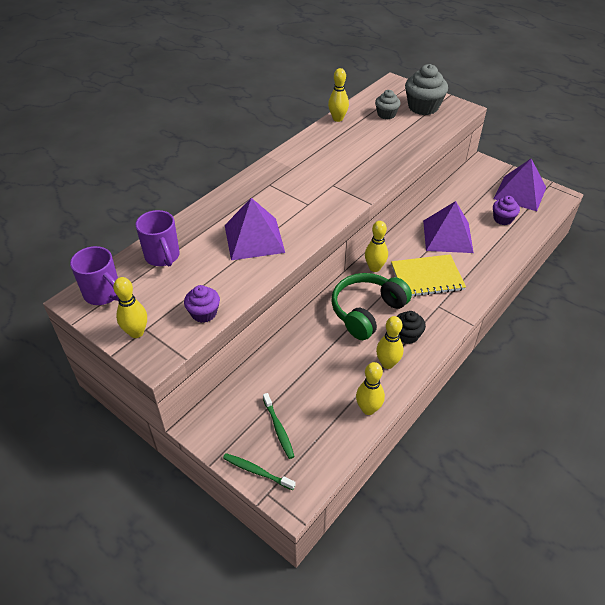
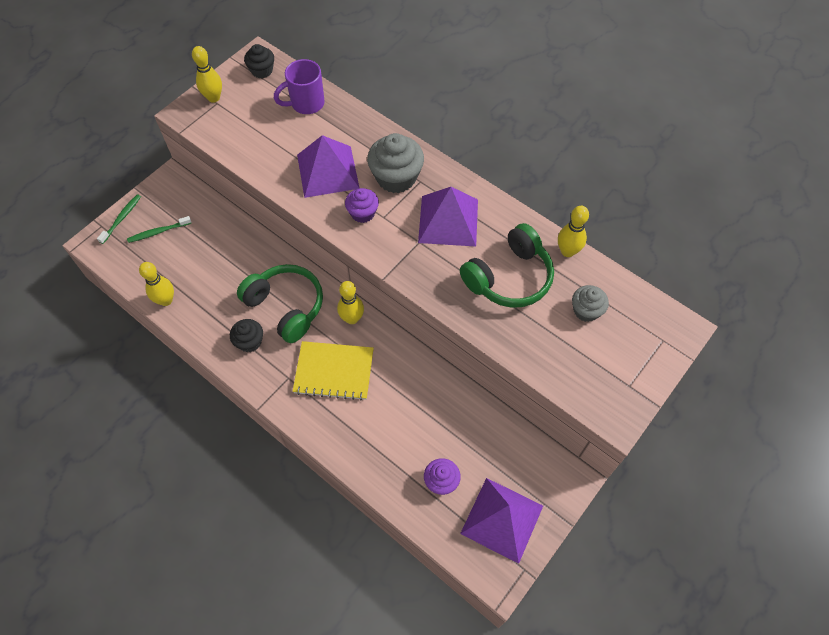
camera: 90 degrees right, 15 degrees up
purple mug [70,246,119,305] -> black cupcake [244,44,274,79]
purple cupcake [184,285,220,323] -> purple cupcake moved to [345,188,379,223]
yellow bowling pin [376,316,403,369] -> none
yellow notebook [391,254,466,297] -> yellow notebook turned 75 degrees counterclockwise [292,341,374,400]
grey cupcake [405,64,448,115] -> grey cupcake moved to [367,133,424,193]
purple pyramid [423,201,474,253] -> purple pyramid moved to [418,187,478,247]
none -> green headphones [460,223,554,308]

